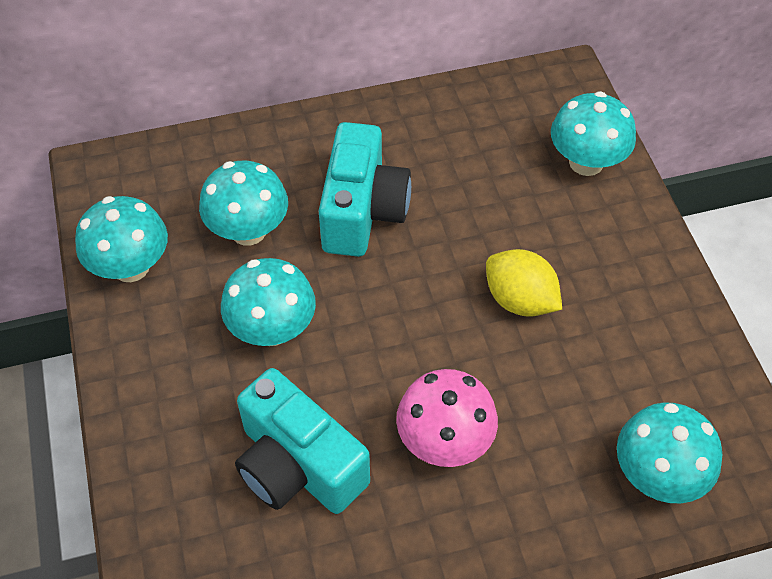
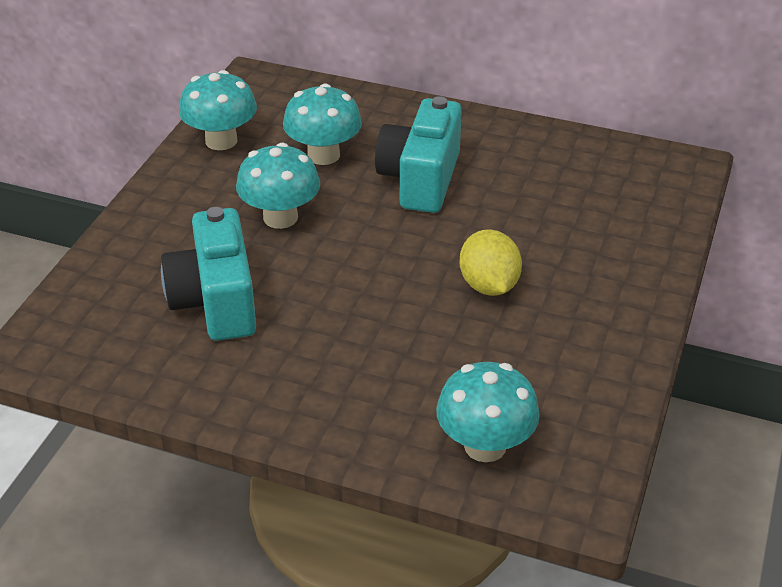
camera: 35 degrees right, 15 degrees down
turquoise camera [319,122,411,257] -> turquoise camera turned 150 degrees clockwise [375,96,462,213]
pink mushroom [396,369,498,467] -> none
turquoise mushroom [551,91,636,176] -> none

